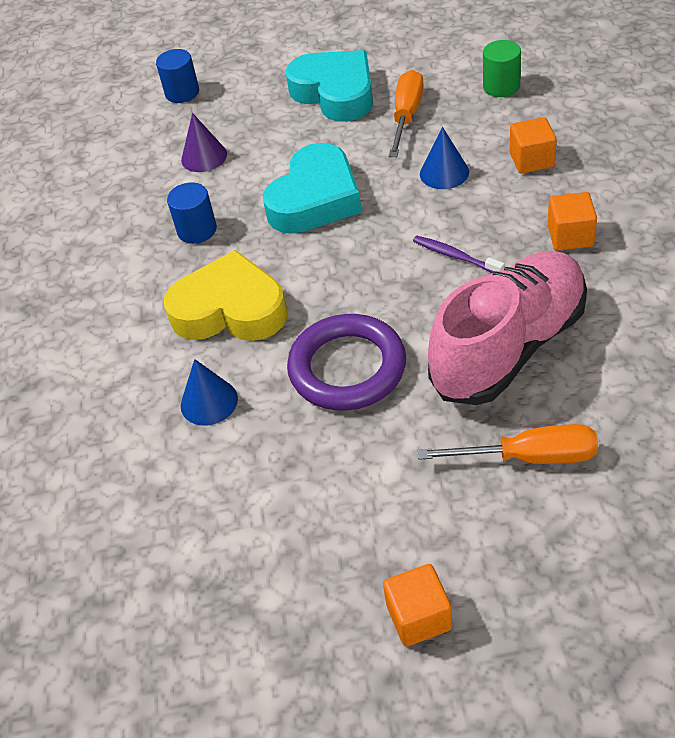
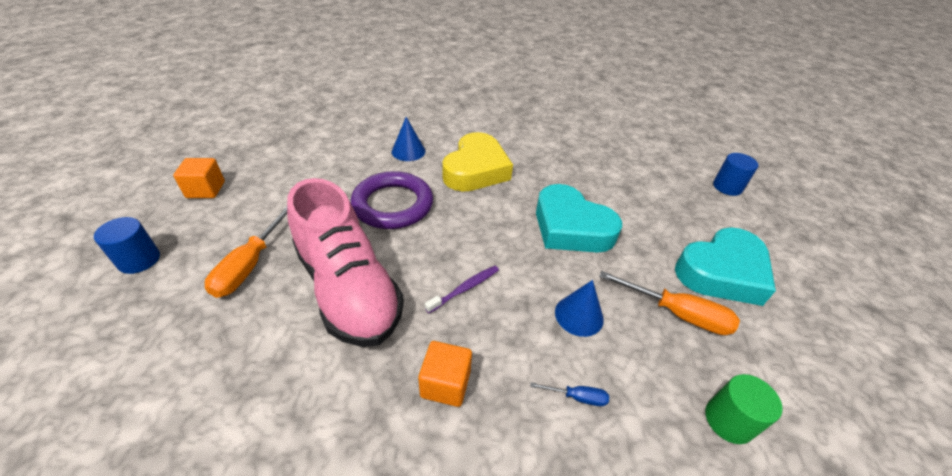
camera: 95 degrees right, 5 degrees down
blue cylinder [167,182,217,244] -> blue cylinder moved to [94,217,160,274]
purple cone [181,113,227,172] -> none
orange cube [510,117,557,174] -> blue screwdriver [530,382,609,406]

